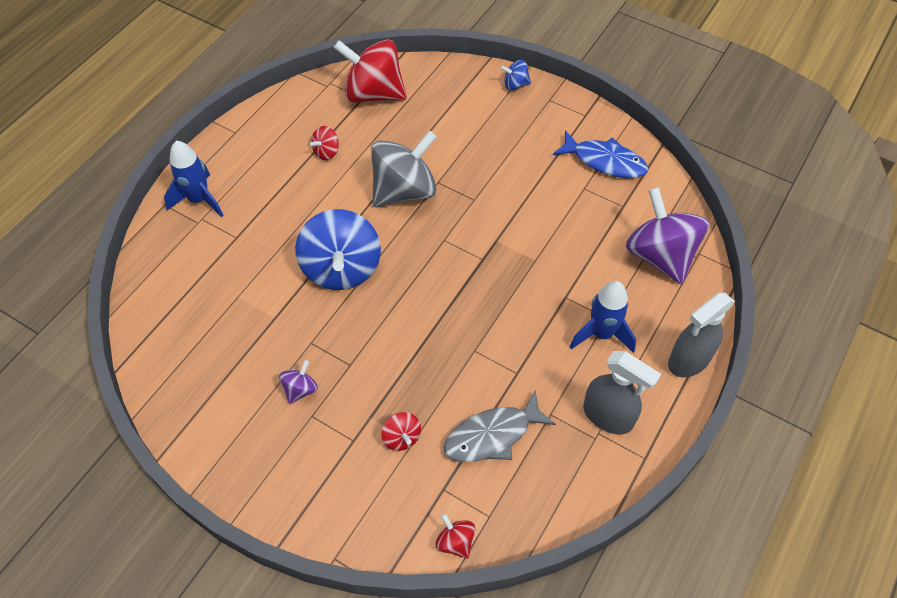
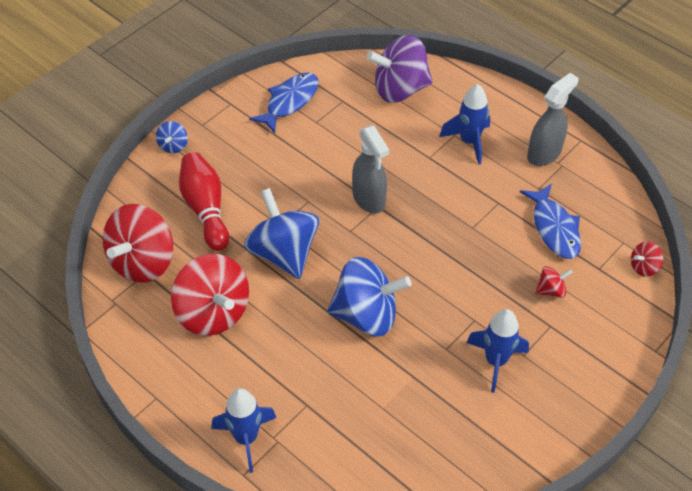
camera: 80 degrees left, 5 degrees down
purple spinning top [279,360,318,404] -> blue rocket [466,309,529,393]
red spinning top [310,126,339,160] -> red spinning top [171,254,249,336], size x2.24
grey spinning top [371,130,437,207] -> blue spinning top [244,188,319,279]
grey fish [444,391,556,462] -> blue fish [520,184,581,259]
grey spray bottle [668,293,735,377] -> grey spray bottle moved to [352,126,389,214]
none -> red bowling pin [179,152,229,251]

